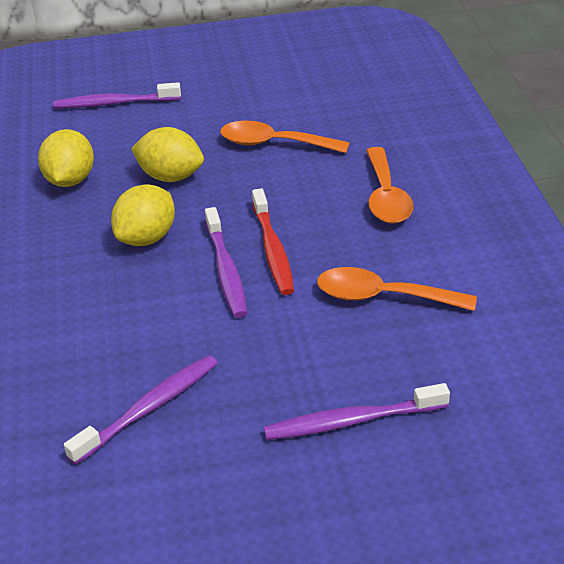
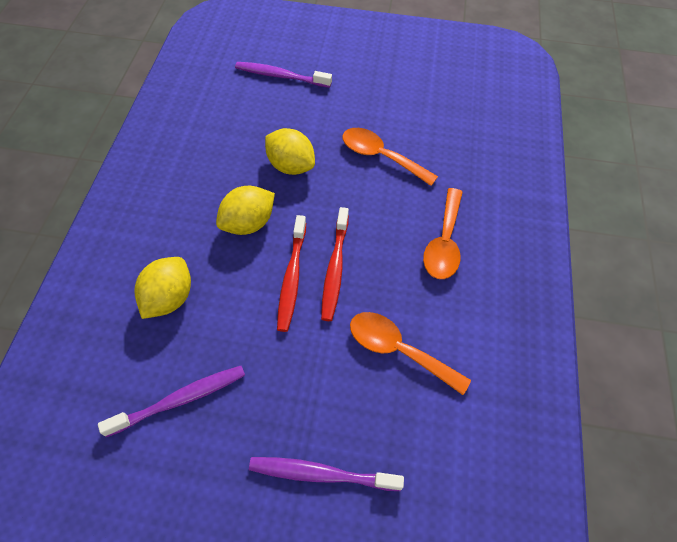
camera: 15 degrees right, 20 degrees up
yellow lemon [38,129,94,187] -> yellow lemon moved to [134,257,191,319]
purple toothbrush [205,207,247,318] -> red toothbrush [277,215,306,332]

